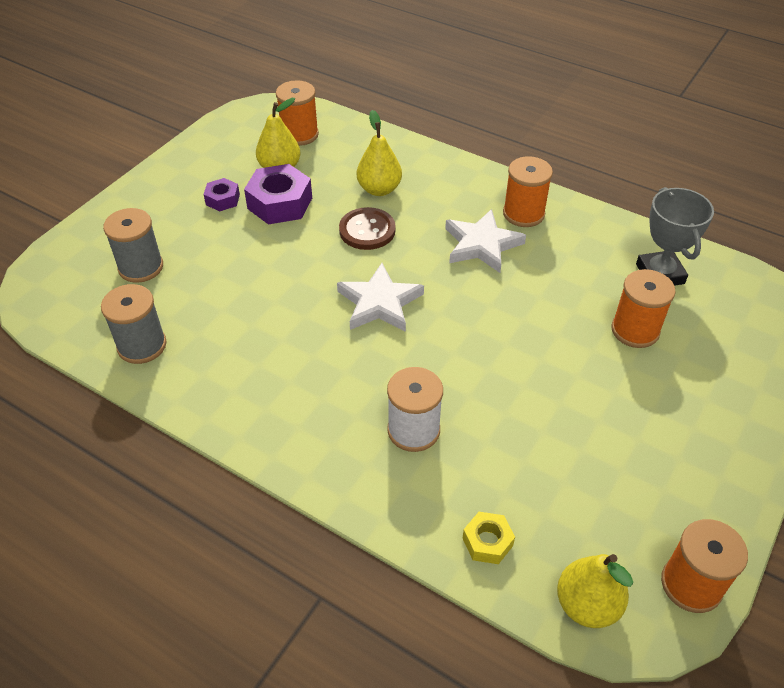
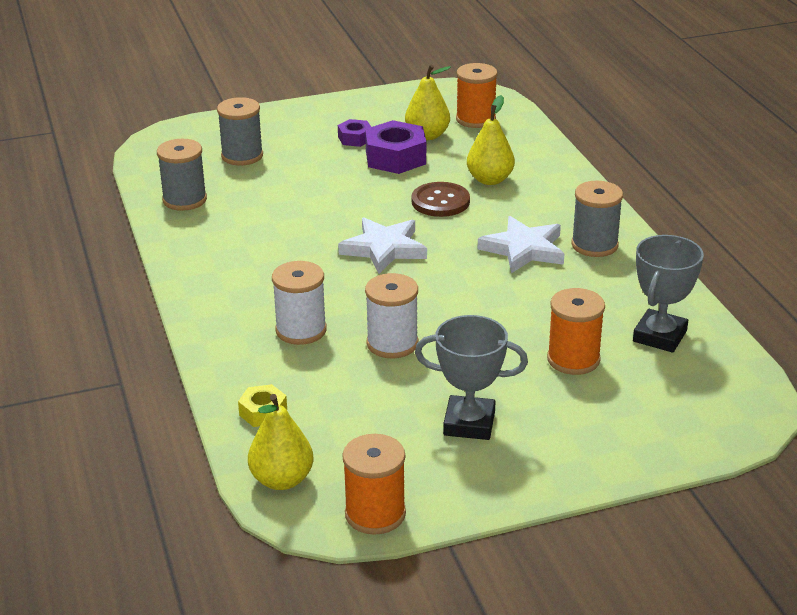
camera: 40 degrees right, 15 degrees down
orange spool [503,156,553,227] -> grey spool [571,181,623,257]
none -> white spool [365,273,418,358]
none -> grey trophy [415,315,528,440]

